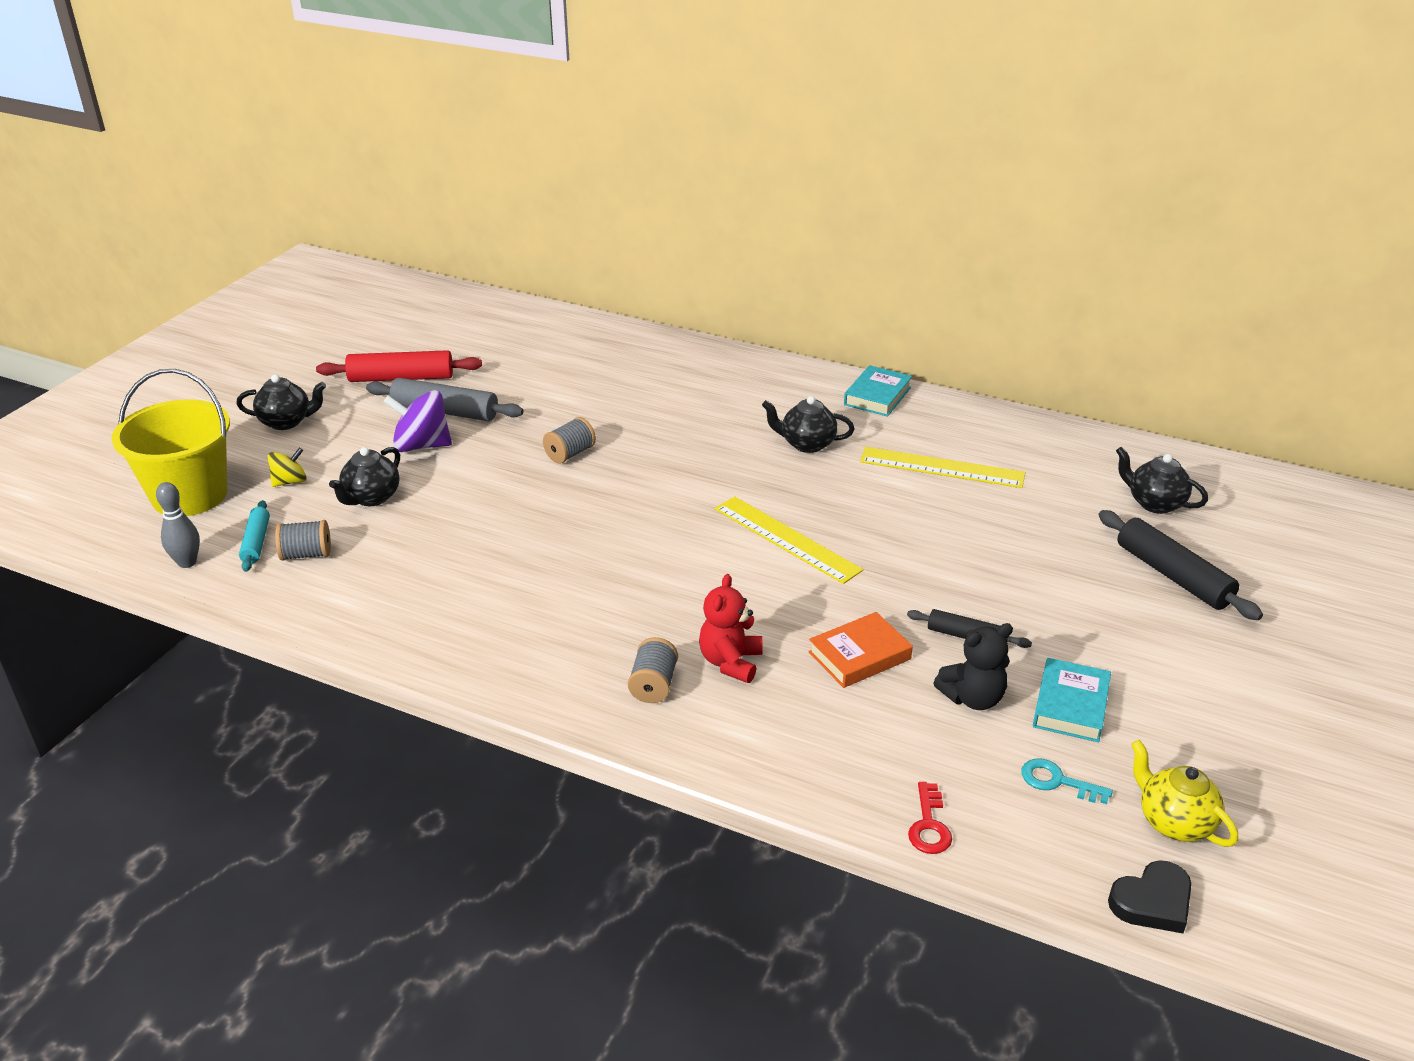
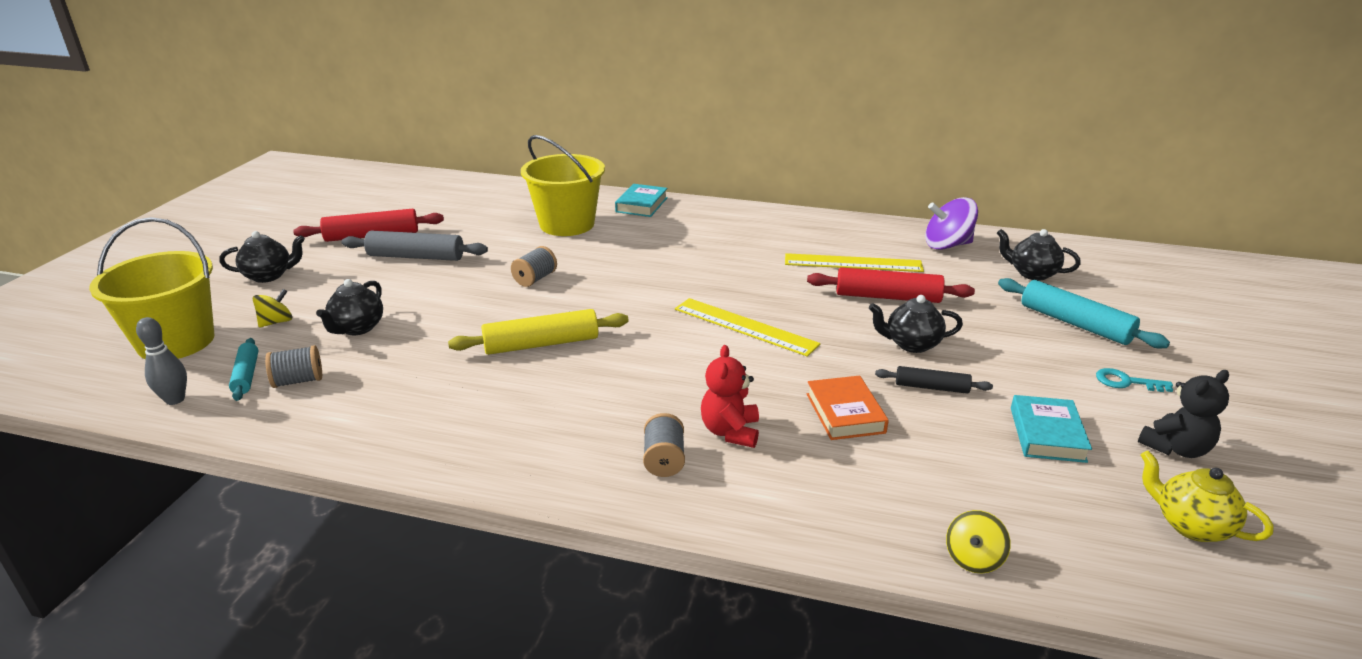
camera: 10 degrees left, 5 degrees down
purple spinning top [383,390,452,452] -> purple spinning top moved to [925,197,978,250]
black teapot [762,396,854,453] -> black teapot moved to [869,295,963,353]
orange book [809,612,913,688] -> orange book turned 60 degrees counterclockwise [807,375,889,440]
turquoise book [844,365,912,417] -> turquoise book moved to [615,184,668,217]
red key [908,782,952,854] -> yellow spinning top [946,510,1011,574]
black teddy bear [933,623,1013,710] -> black teddy bear moved to [1138,370,1229,458]
turquoise key [1021,758,1113,804] -> turquoise key moved to [1096,368,1173,392]
black rolling pin [1099,510,1263,620] -> turquoise rolling pin [998,278,1170,348]
black heart [1108,860,1192,933] -> none
none -> yellow rolling pin [448,309,629,355]
none -> yellow bucket [521,135,605,236]
none -> red rolling pin [807,267,975,303]

